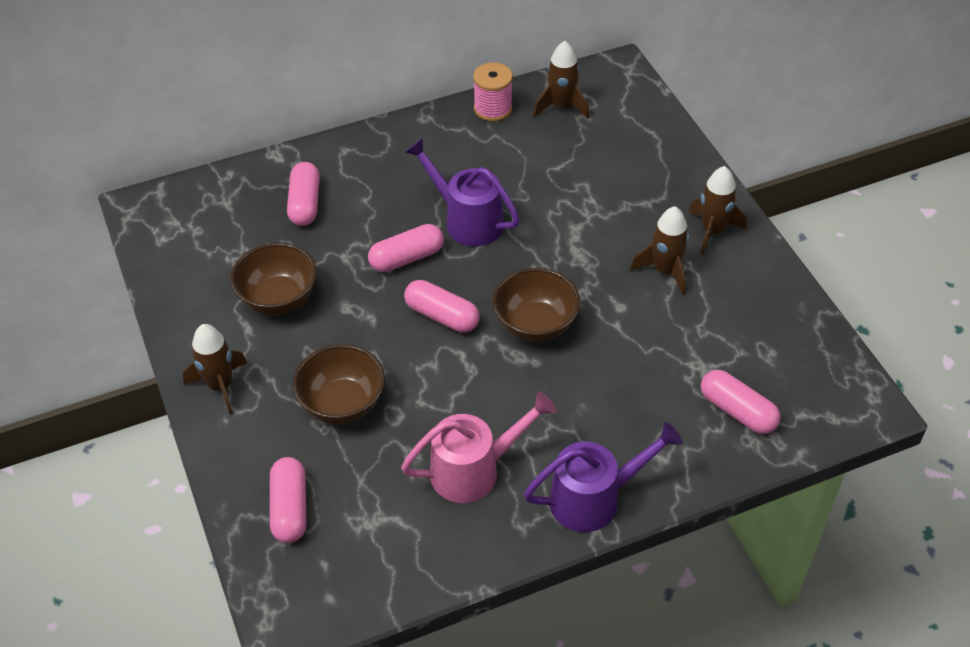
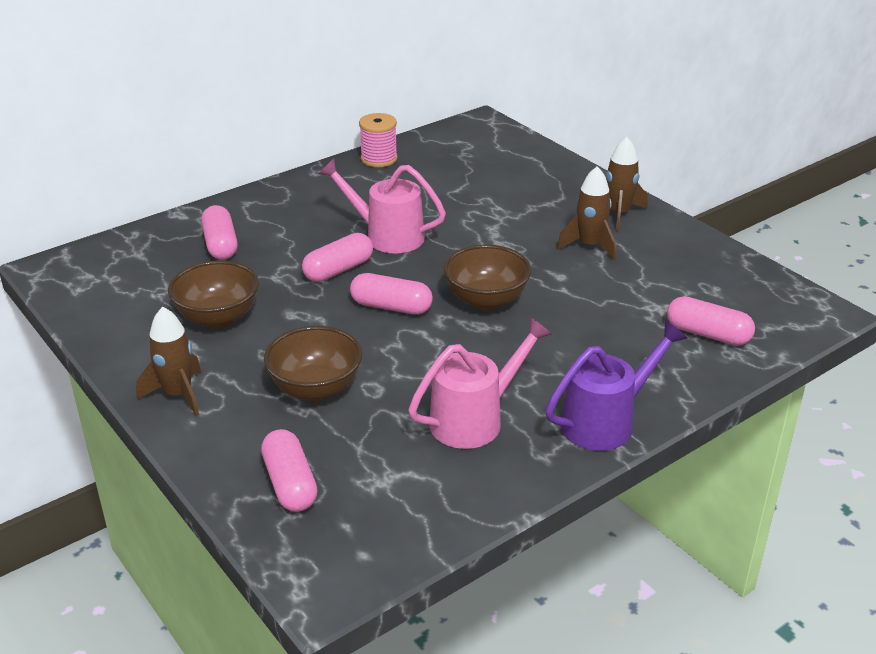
camera: 15 degrees left, 15 degrees down
purple watering can [405,138,520,246] -> pink watering can [319,158,446,253]
brown rocket [534,41,589,119] -> none

